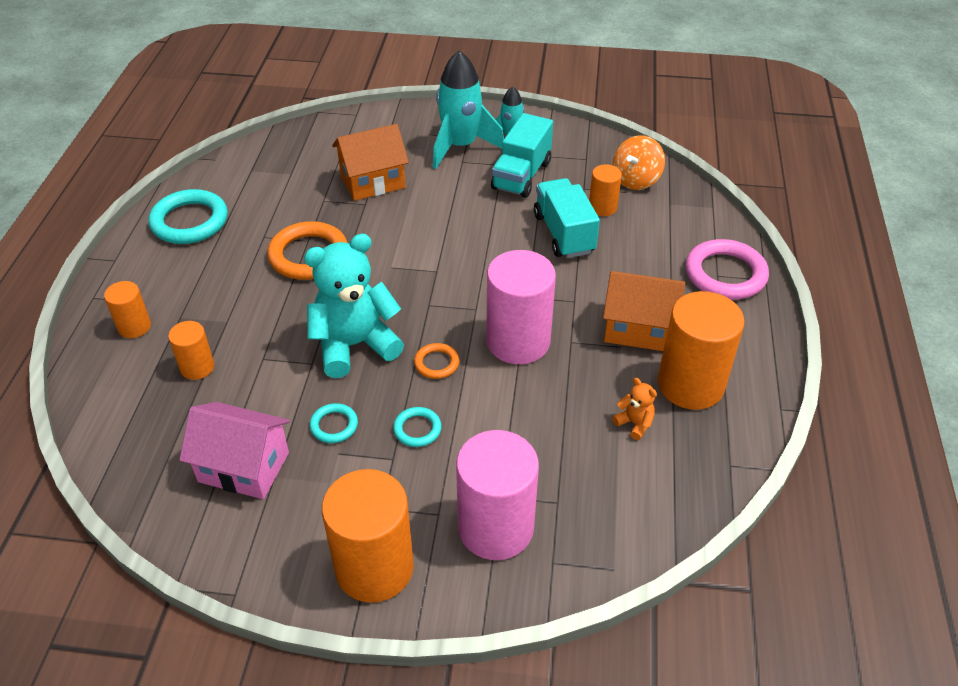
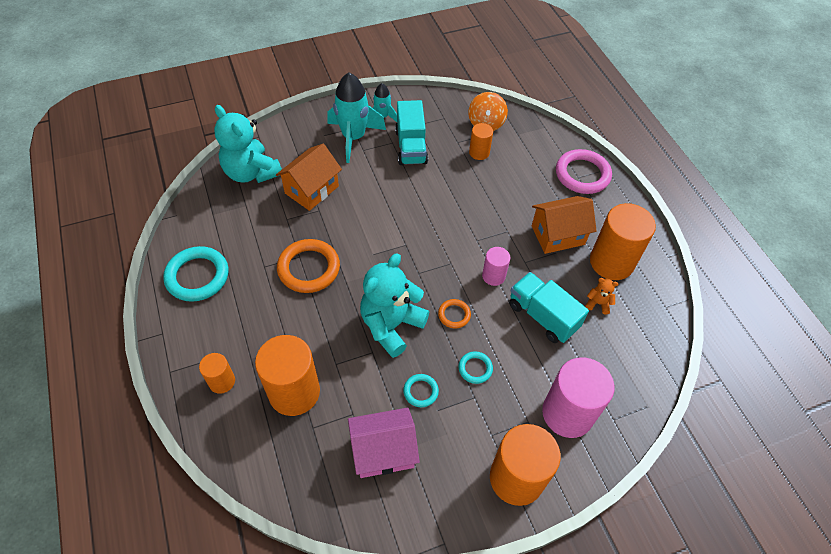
camera: 30 degrees left, 10 degrees up
orange cylinder [168,321,214,380] -> orange cylinder [255,335,320,416], size x1.93
pink cylinder [486,250,556,364] -> pink cylinder [482,247,510,286], size x0.52
turquoise truck [534,178,600,258] -> turquoise truck moved to [509,272,589,343]
none -> turquoise teddy bear [214,105,282,183]

